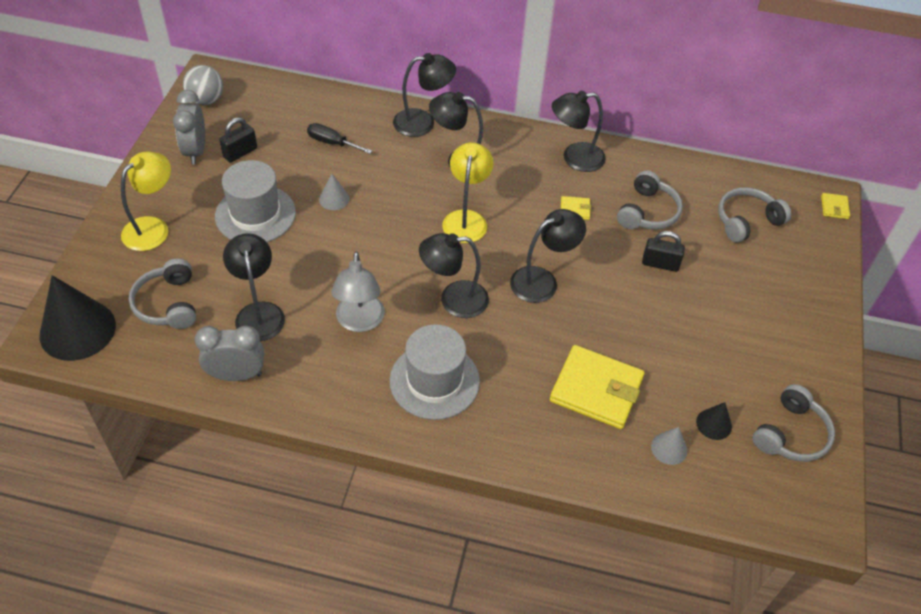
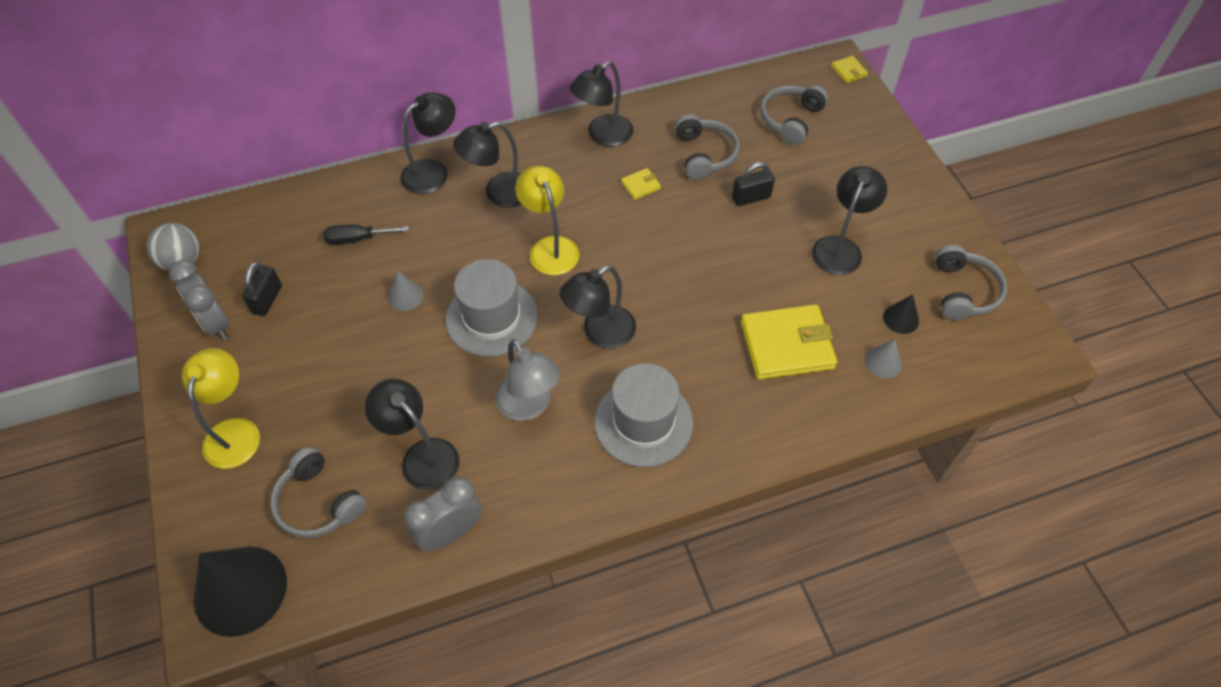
camera: 30 degrees left, 5 degrees up
grey hat [215,160,296,242] -> grey hat moved to [446,259,538,357]
black lamp [510,209,586,303] -> black lamp moved to [812,166,887,275]

